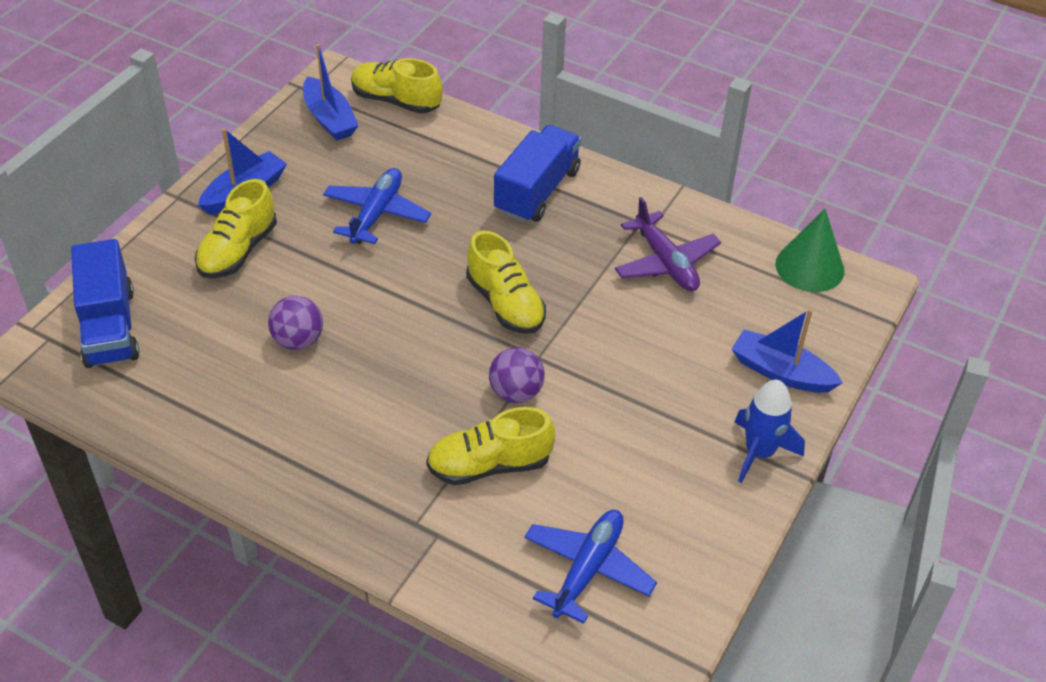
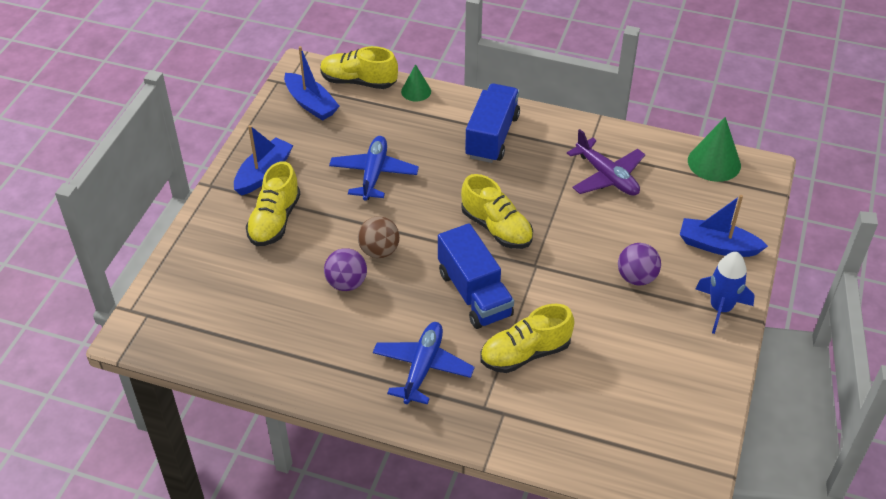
camera: 10 degrees left, 0 degrees up
blue truck [71,239,139,368] -> blue truck moved to [438,223,514,329]
purple ball [489,347,545,403] -> purple ball moved to [618,243,661,285]
blue plane [524,510,657,624] -> blue plane moved to [373,322,475,404]
none -> brown ball [358,216,400,258]
none -> green cone [401,64,431,102]

